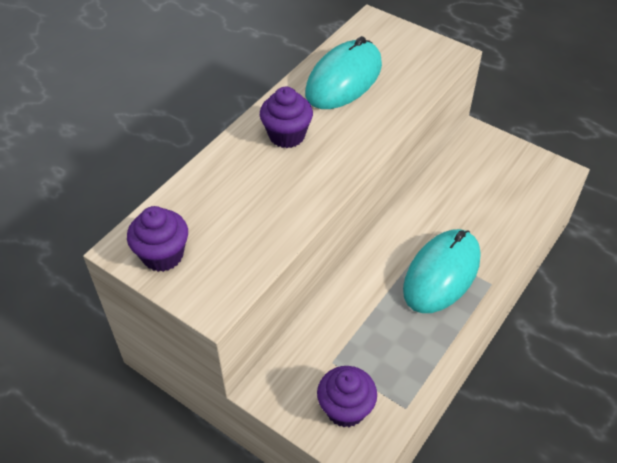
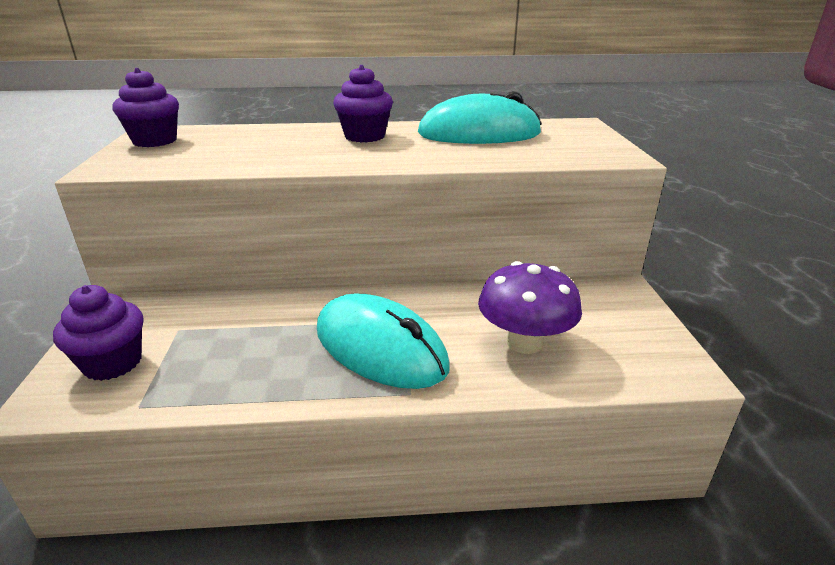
camera: 50 degrees right, 20 degrees down
turquoise mouse [403,229,480,313] -> turquoise mouse turned 45 degrees clockwise [317,293,450,389]
none -> purple mushroom [478,261,582,354]

